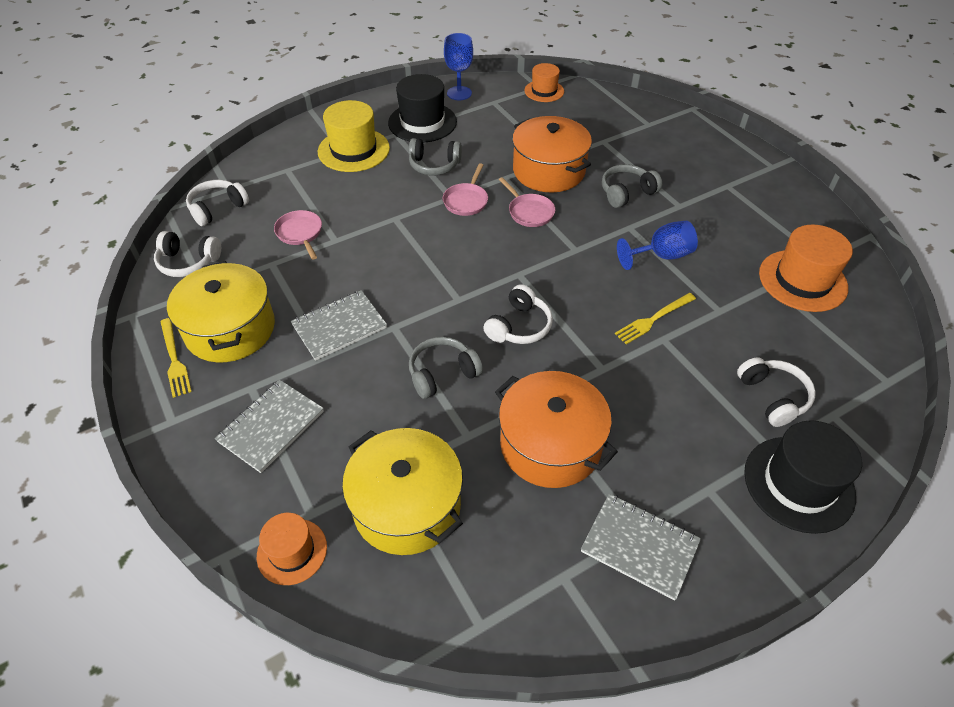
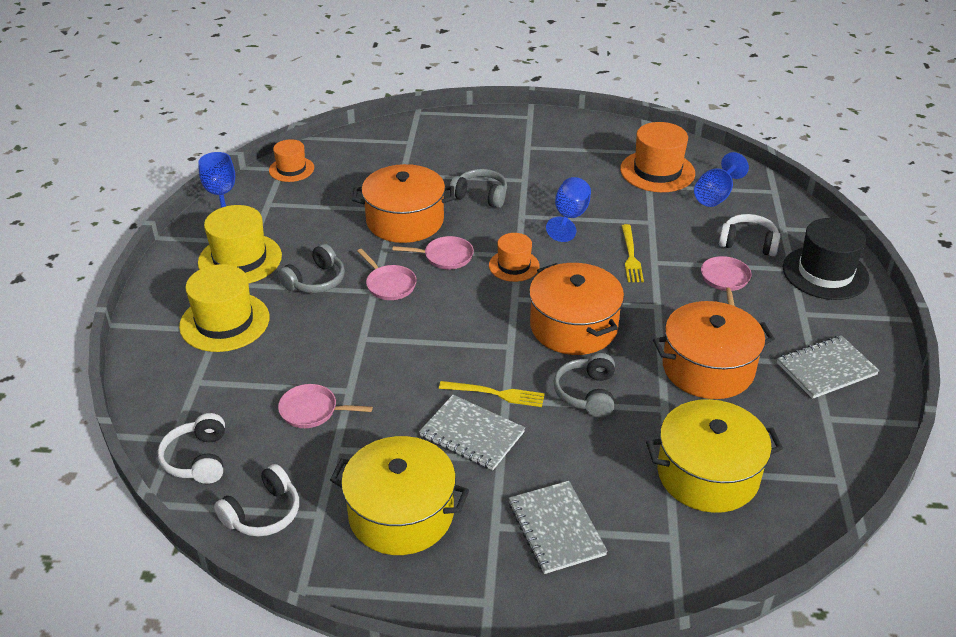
camera: 55 degrees left, 10 degrees down
yellow fork [160,318,192,398] -> yellow fork moved to [439,381,545,407]
orange hat [257,513,327,585] -> orange hat moved to [489,233,539,282]
grey notebook [291,290,387,361] -> grey notebook turned 60 degrees counterclockwise [419,395,525,470]
black hat [388,74,457,142] -> yellow hat [198,205,282,283]
white headphones [483,284,553,344] -> orange pot [529,263,624,355]
grey headphones [602,164,662,208] -> grey headphones turned 105 degrees clockwise [449,169,507,208]
none -> blue goblet [694,152,749,207]
none -> pink pan [701,256,751,306]

